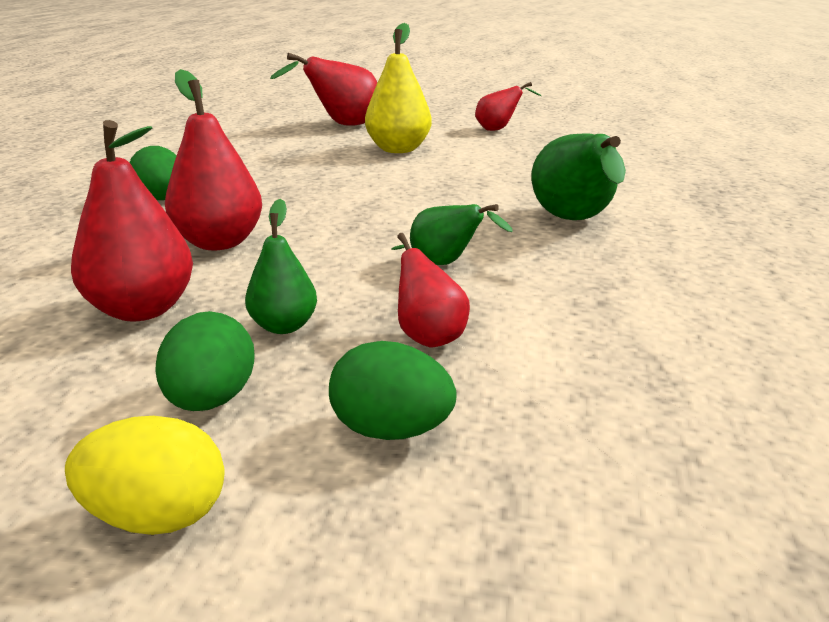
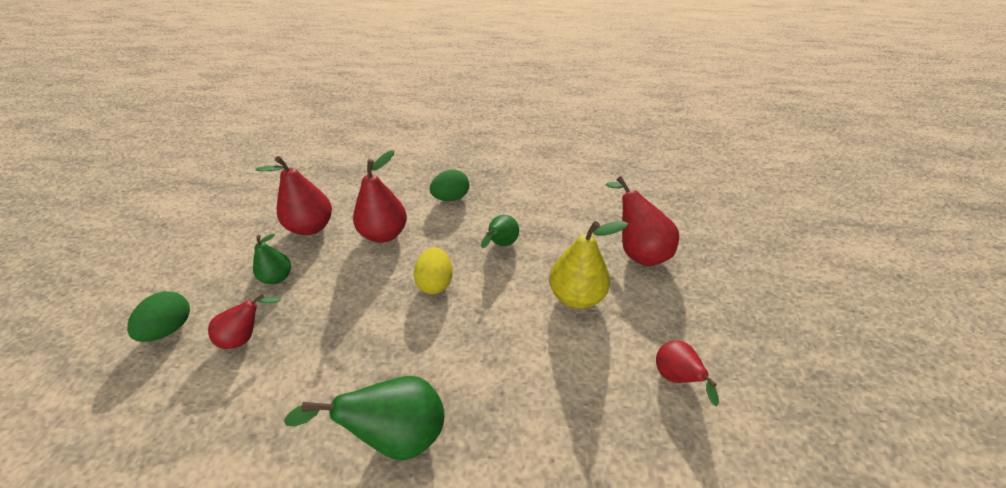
camera: 85 degrees right, 15 degrees up
yellow egg [65,416,225,535] -> yellow egg moved to [414,247,453,294]
green egg [156,311,255,411] -> none
green pear [410,204,513,265] -> green pear moved to [481,215,519,248]

